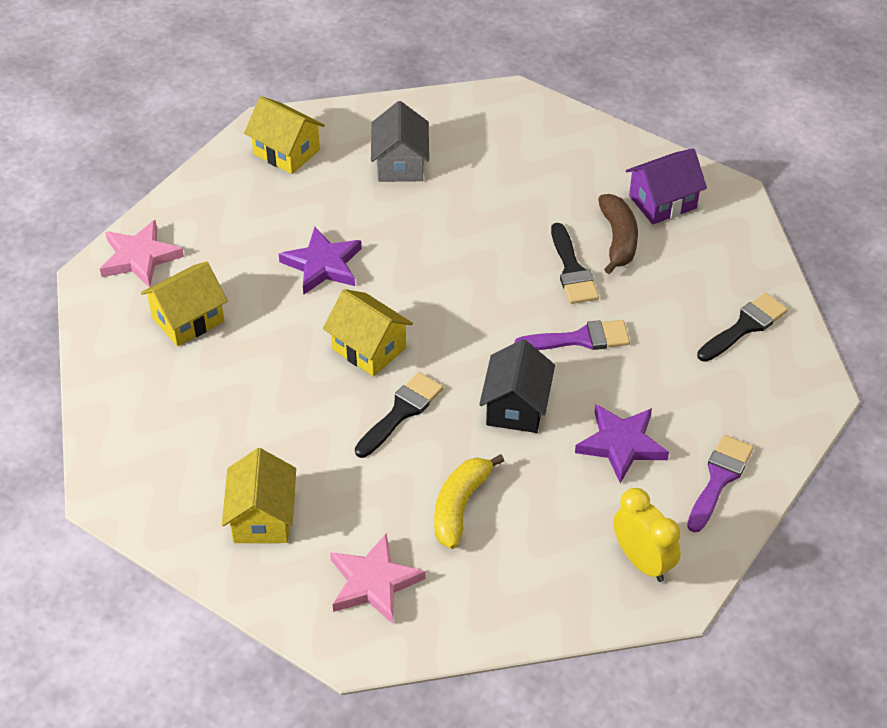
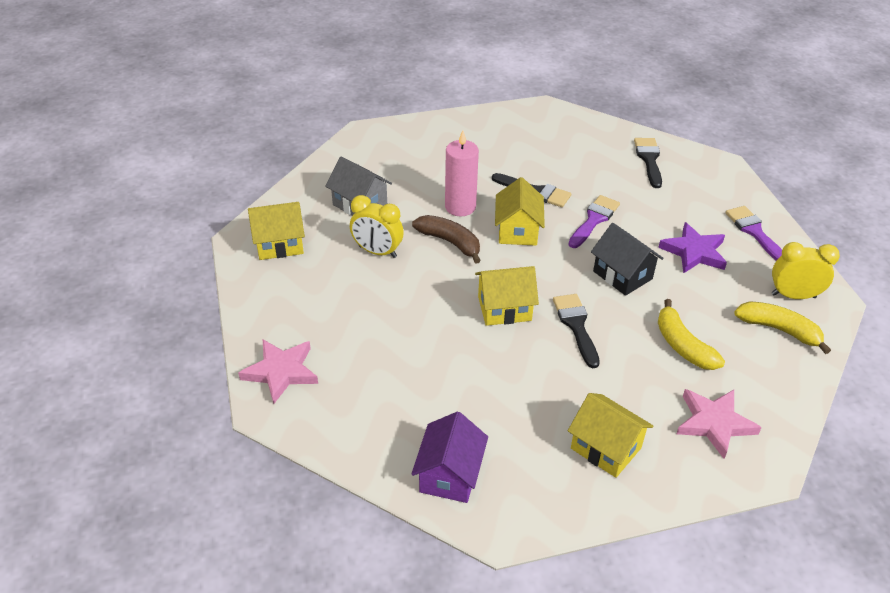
camera: 50 degrees left, 5 degrees down
yellow house [141,261,228,346] -> yellow house moved to [495,177,545,246]
purple star [279,227,362,295] -> none
brown banana [598,194,638,274] -> brown banana moved to [412,215,481,264]
purple house [626,148,707,224] -> purple house moved to [411,411,488,503]
none -> yellow clock [350,195,404,258]
none -> pink candle [445,130,479,216]
none -> yellow banana [734,301,831,354]

